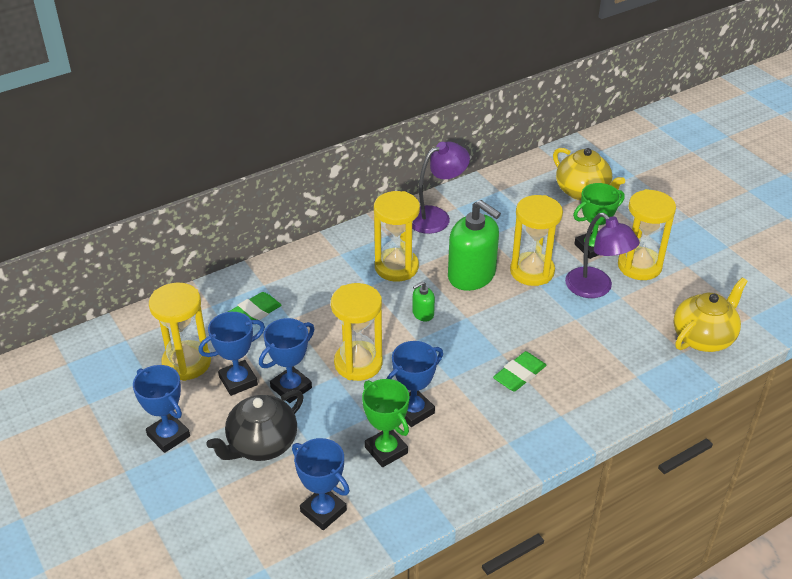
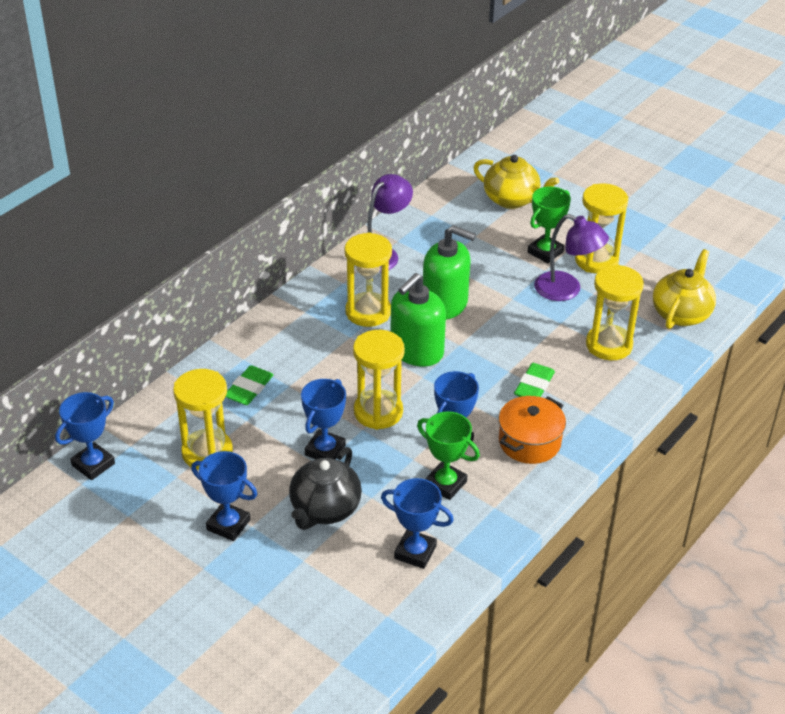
camera: 20 degrees left, 0 degrees up
blue trophy [198,312,265,396] -> blue trophy moved to [55,392,115,480]
green soap dispenser [412,281,435,322] -> green soap dispenser [391,273,446,367], size x2.25
yellow hourglass [510,195,563,286] -> yellow hourglass moved to [586,265,644,360]
none -> orange pot [499,396,566,464]

